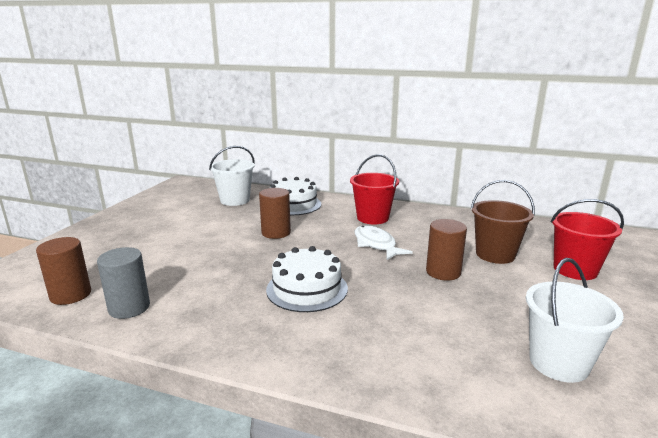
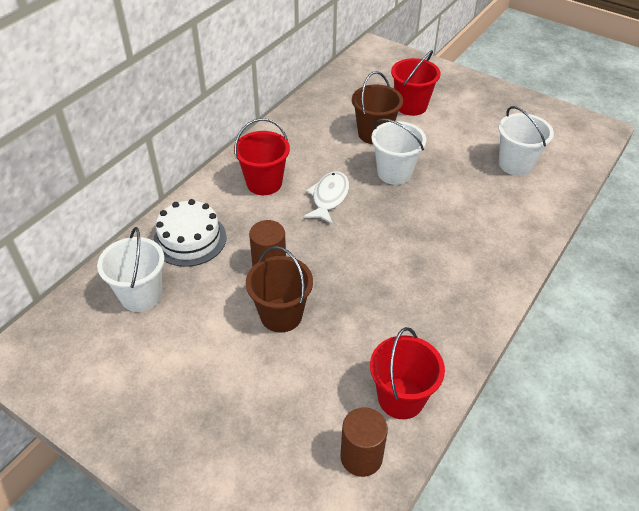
camera: 75 degrees left, 25 degrees up
grey cylinder [97,247,150,319] -> red bucket [370,327,445,419]
white cake [266,246,348,312] -> none
white fish [355,225,413,260] -> white fish turned 120 degrees clockwise [304,171,349,224]
brown cylinder [426,219,467,281] -> white bucket [371,119,426,185]
none -> brown bucket [246,246,313,332]

